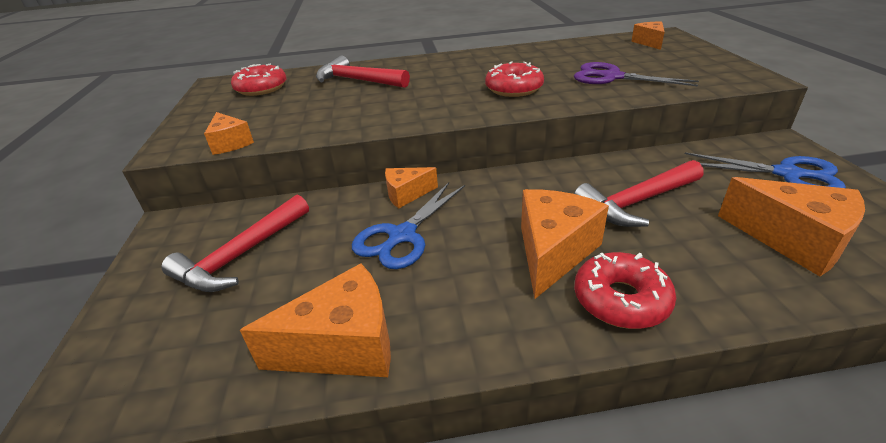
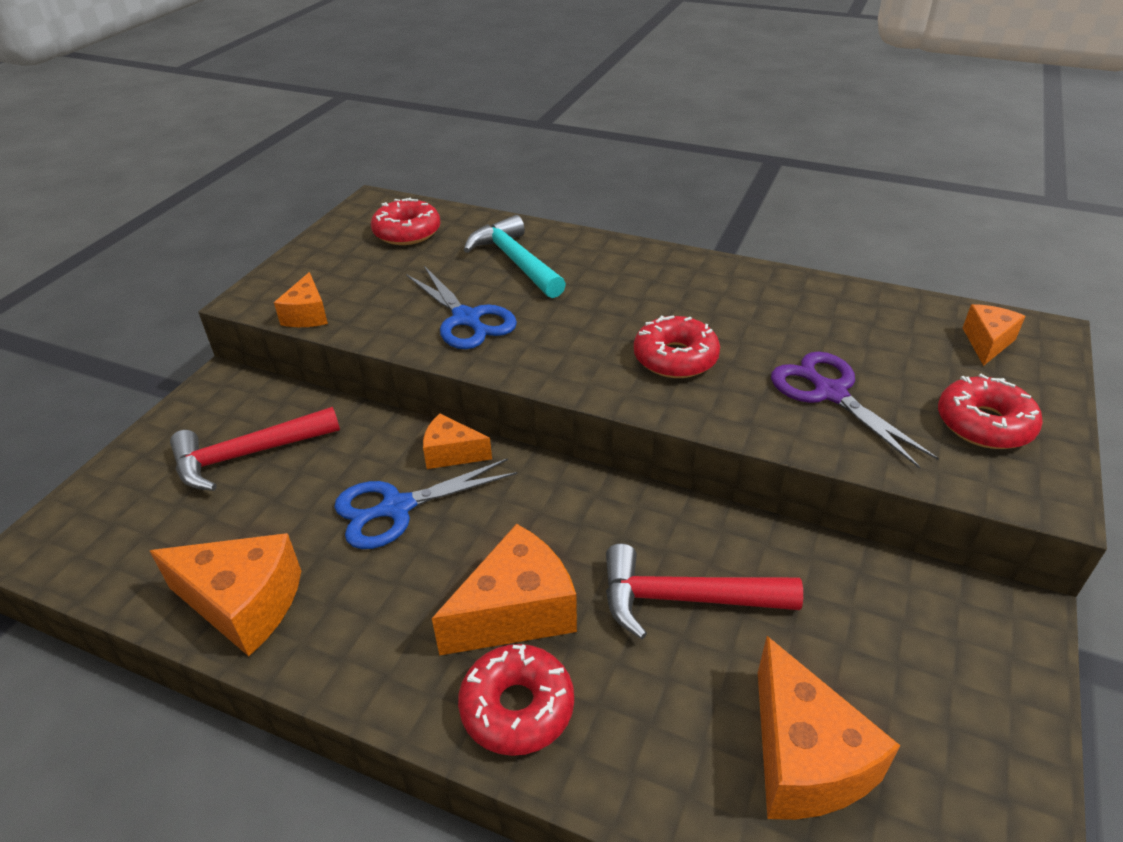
camera: 30 degrees right, 5 degrees up
red hammer [316,56,410,88] -> turquoise hammer [464,215,566,298]
blue scissors [684,153,846,188] -> blue scissors moved to [406,266,517,349]
none -> red donut [938,374,1043,449]

